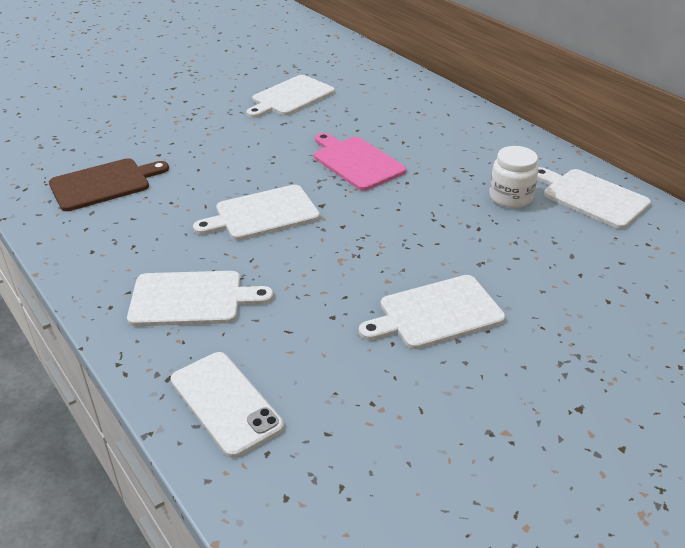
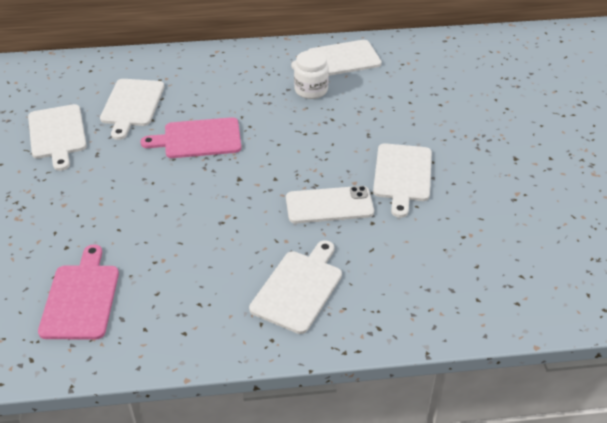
camera: 60 degrees left, 5 degrees up
brown cutting board [49,158,169,211] -> pink cutting board [38,244,119,340]
white phone [171,352,284,458] -> white phone moved to [286,186,374,223]
white cutting board [193,185,320,240] -> white cutting board moved to [100,79,164,140]

